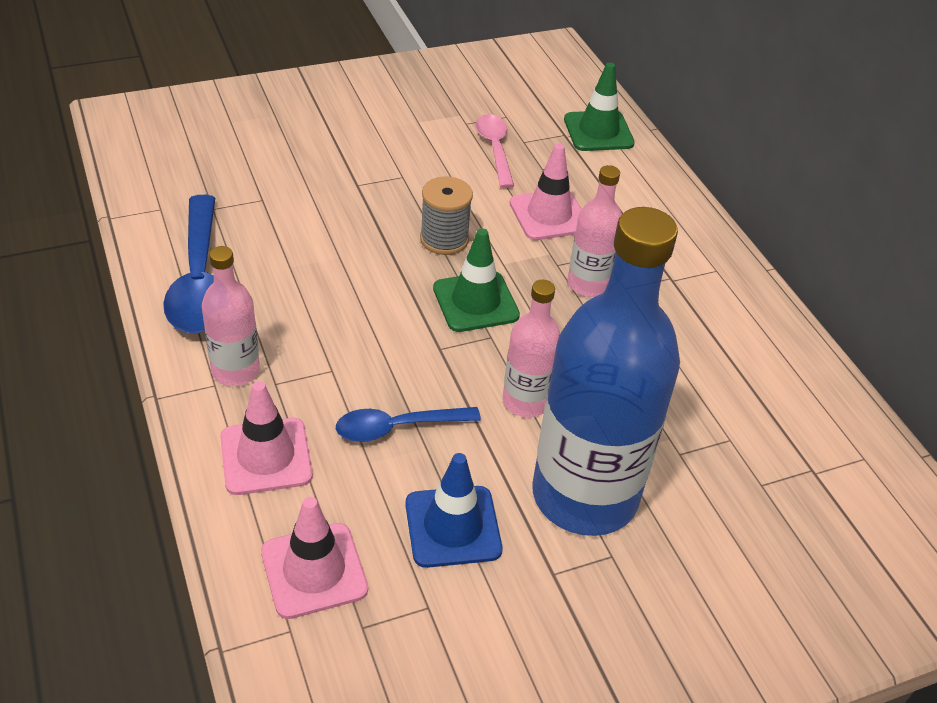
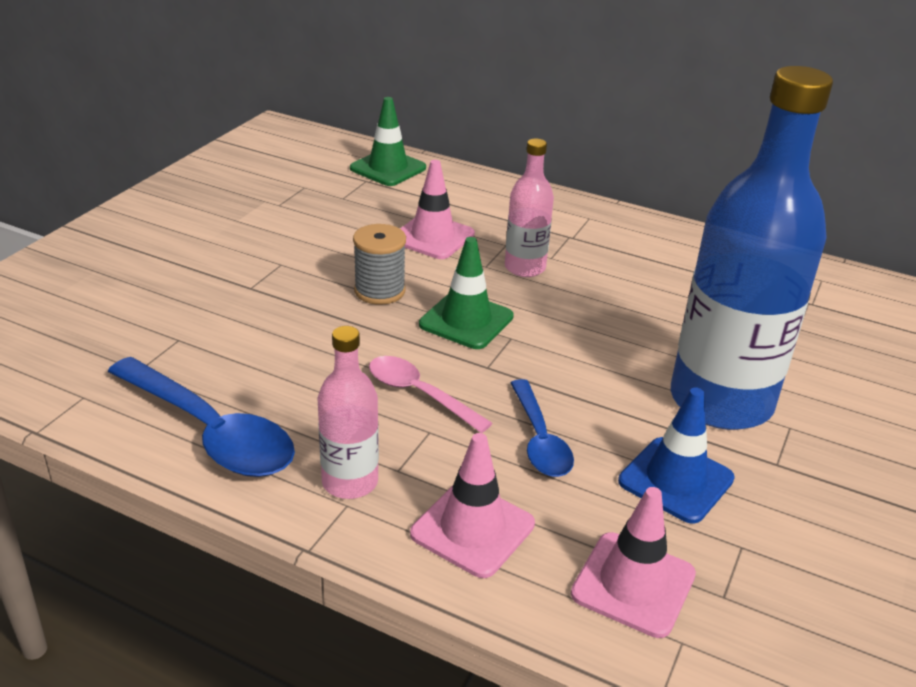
camera: 40 degrees left, 10 degrees down
blue spoon [336,407,481,442] -> blue spoon turned 45 degrees counterclockwise [511,379,574,477]
pink spoon [476,114,514,188] -> pink spoon moved to [369,356,492,433]
pink bottle [503,280,560,417] -> none

